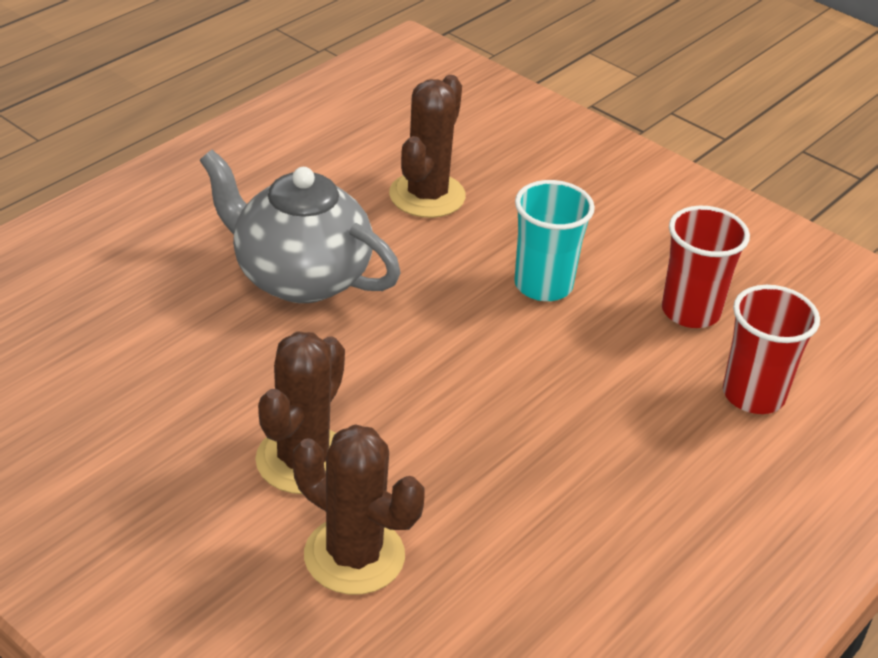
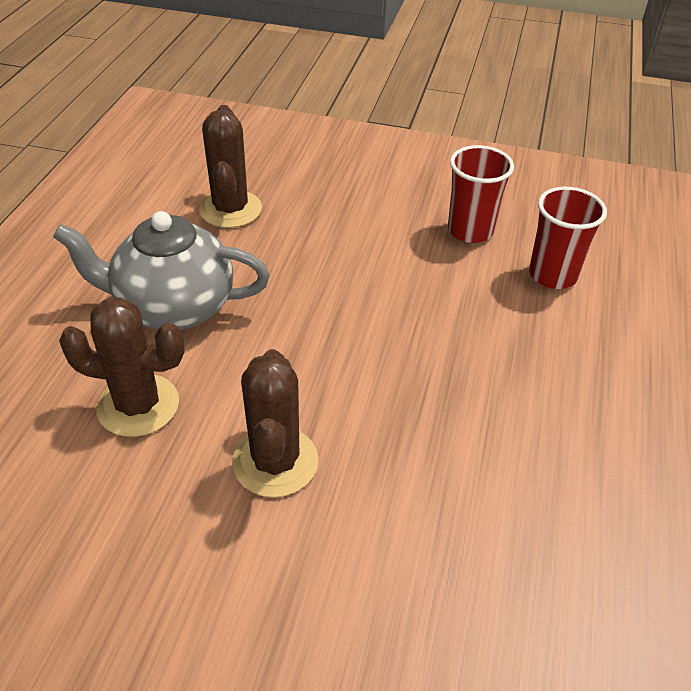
camera: 25 degrees left, 5 degrees up
brown cactus [293,424,425,595] -> brown cactus moved to [59,297,185,437]
turquoise cup [514,180,595,301] -> none

